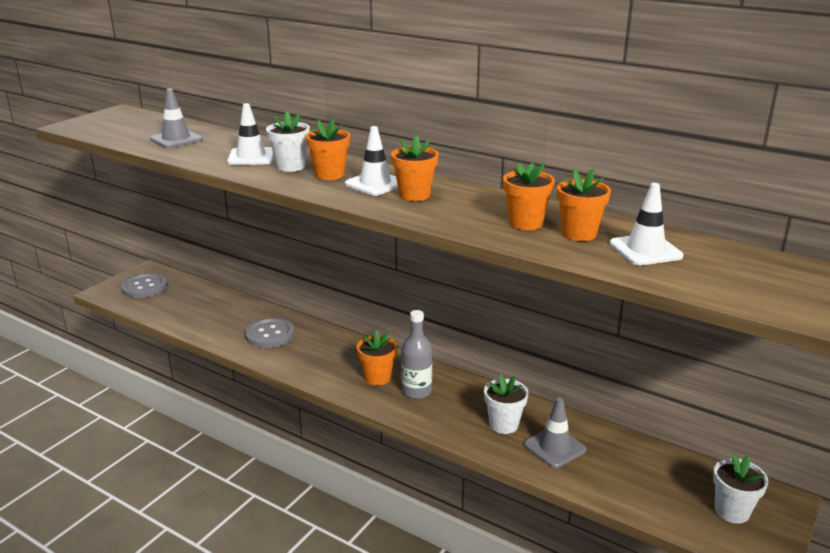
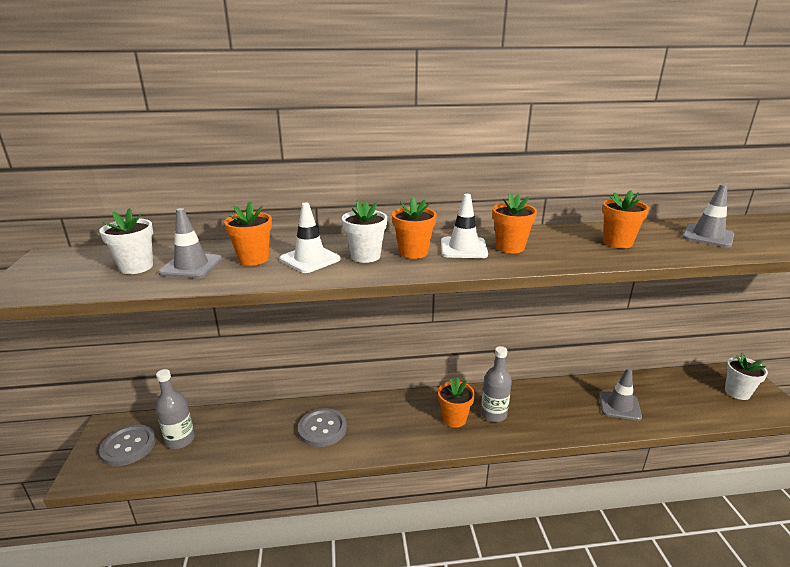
camera: 40 degrees left, 0 degrees up
white flower pot [484,374,528,434] -> white flower pot moved to [99,208,153,274]
orange flower pot [557,169,611,241] -> orange flower pot moved to [224,202,272,266]
white traffic cone [609,183,684,266] -> grey traffic cone [683,184,734,247]
none -> grey bottle [155,369,195,449]

